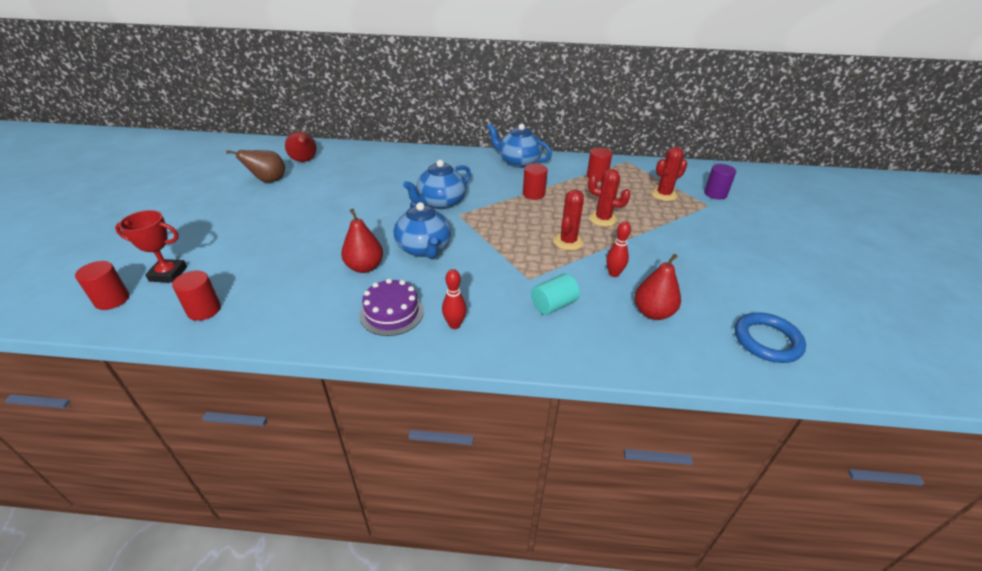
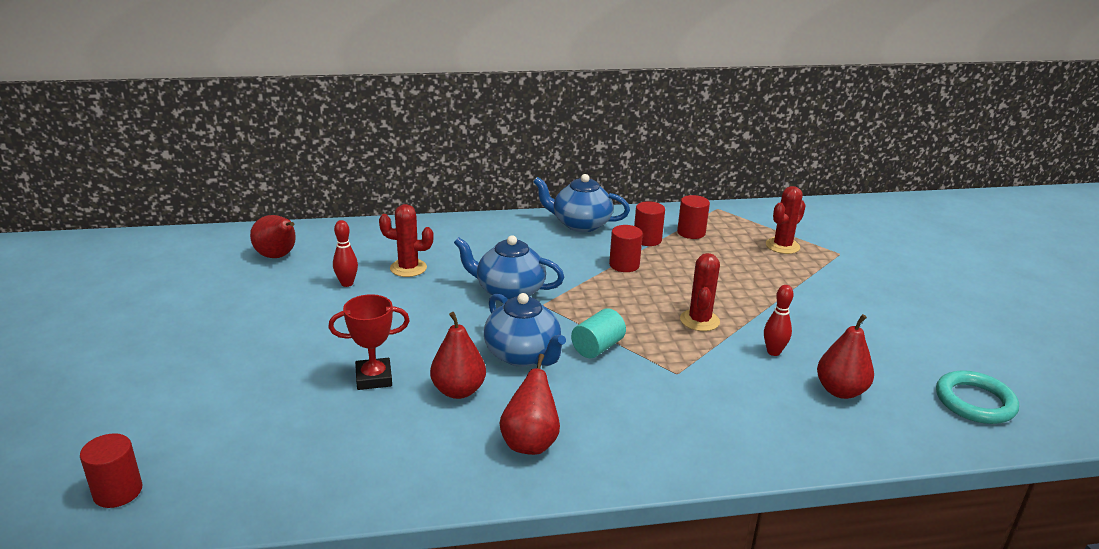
camera: 15 degrees left, 10 degrees down
red trophy [115,210,187,283] -> red trophy moved to [328,294,410,390]
red cylinder [172,271,221,321] -> red cylinder moved to [634,201,665,246]
brown pear [226,150,285,183] -> none
purple cake [359,279,424,336] -> red pear [499,354,560,455]
blue teapot [403,160,471,209] -> blue teapot turned 75 degrees clockwise [454,235,564,300]
red bowling pin [442,269,467,329] -> red bowling pin moved to [333,220,358,287]
turquoise cylinder [531,273,580,315] -> turquoise cylinder moved to [571,308,626,358]
red cactus [588,169,630,227] -> red cactus moved to [379,204,434,277]
purple cylinder [704,164,736,199] -> none
blue ring [735,312,806,363] -> turquoise ring [936,370,1019,424]

